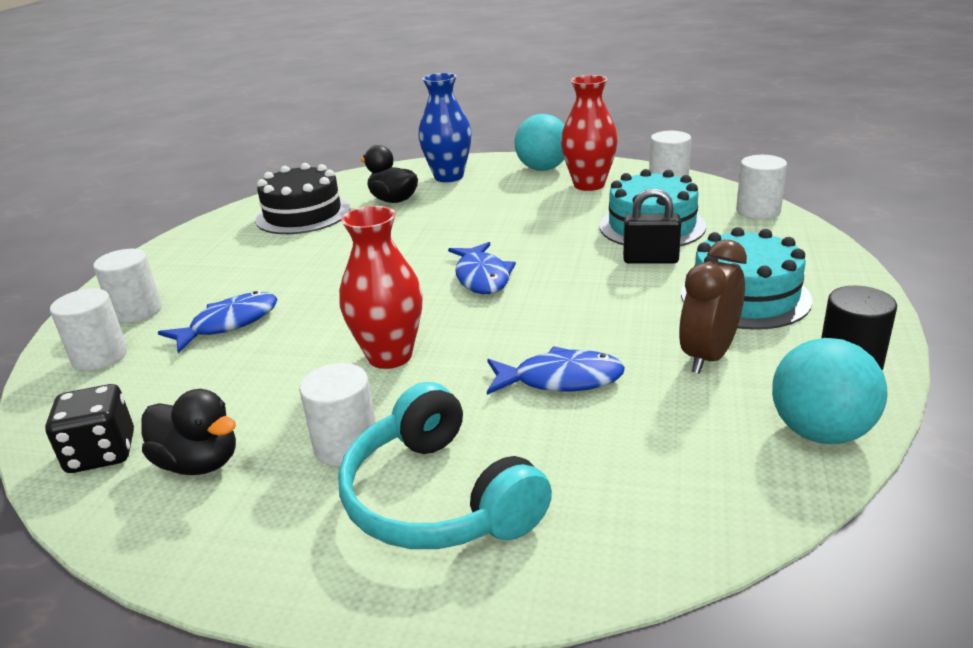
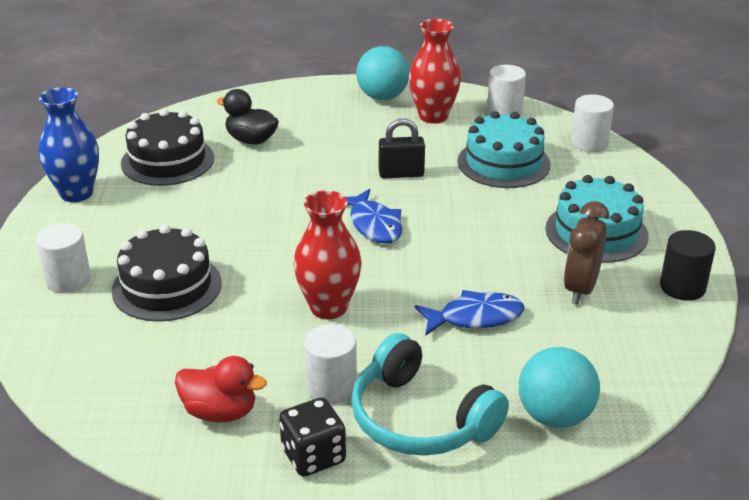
camera: 15 degrees left, 5 degrees up
black dice [45,384,134,473] -> black dice moved to [279,397,346,477]
white cylinder [50,288,127,371] -> none
black duck [141,389,236,475] -> red duck [175,356,267,422]
blue fish [158,291,278,353] -> black cake [111,225,222,322]
blue vase [418,73,472,182] -> blue vase moved to [39,87,99,202]
black padlock [623,188,681,264] -> black padlock moved to [379,119,425,179]
turquoise ball [772,338,888,444] -> turquoise ball moved to [519,347,600,428]

